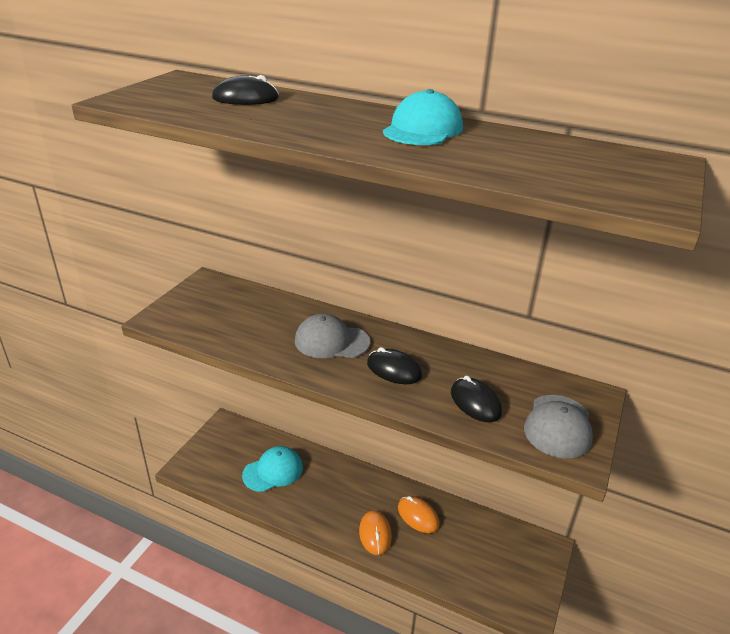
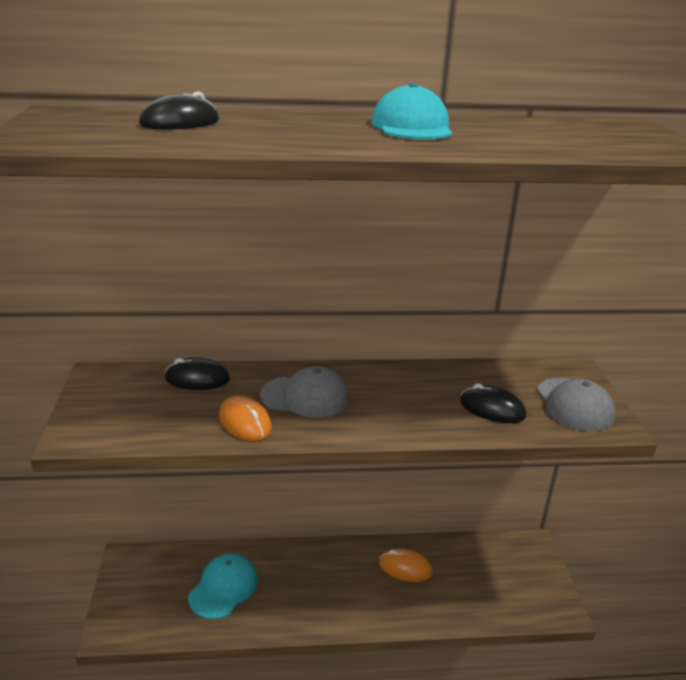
camera: 30 degrees left, 5 degrees down
grey cap [295,314,370,358] -> grey cap turned 150 degrees counterclockwise [260,366,350,418]
orange mouse [359,510,392,555] -> orange mouse moved to [219,395,272,441]
black mouse [367,347,422,384] -> black mouse moved to [165,357,230,390]

